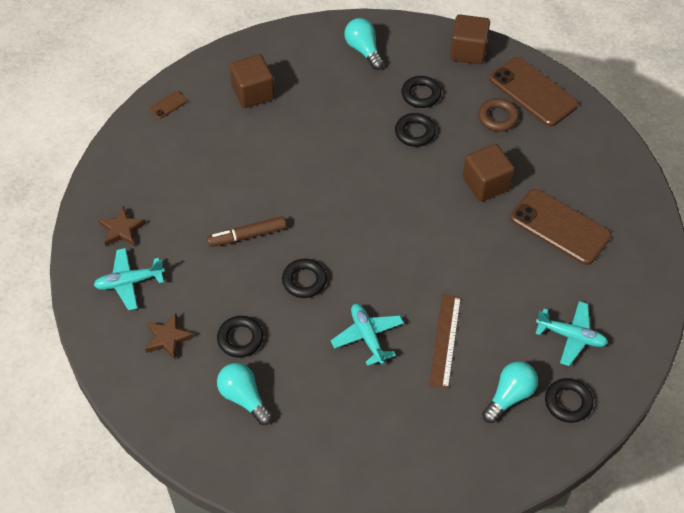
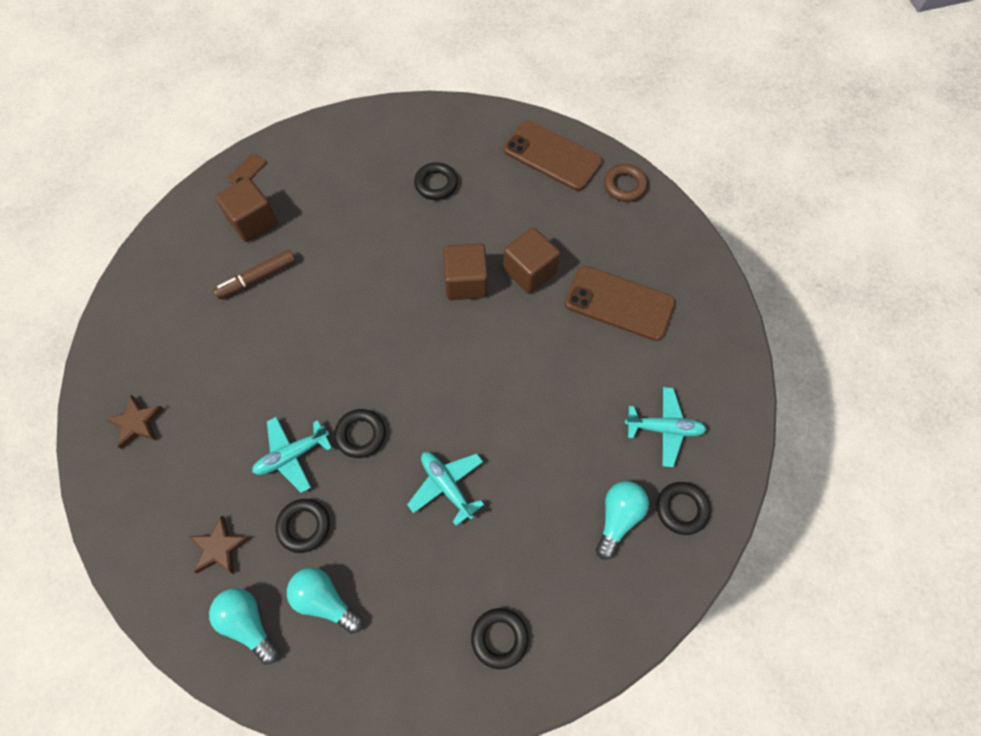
camera: 15 degrees left, 10 degrees up
turquoise plane [94,248,165,310] -> turquoise plane moved to [252,417,332,493]
brown phone [149,91,187,119] -> brown phone moved to [227,153,267,184]
brown marker [207,216,286,247] -> brown marker moved to [213,250,296,299]
turquoise light bulb [344,18,384,70] -> turquoise light bulb moved to [209,588,279,664]
black ring [395,113,436,147] -> black ring moved to [471,608,529,669]
brown ruler [429,294,461,389] -> none
brown cube [450,14,490,64] -> brown cube moved to [443,243,488,300]
brown ring [478,98,519,132] -> brown ring moved to [604,164,648,202]

